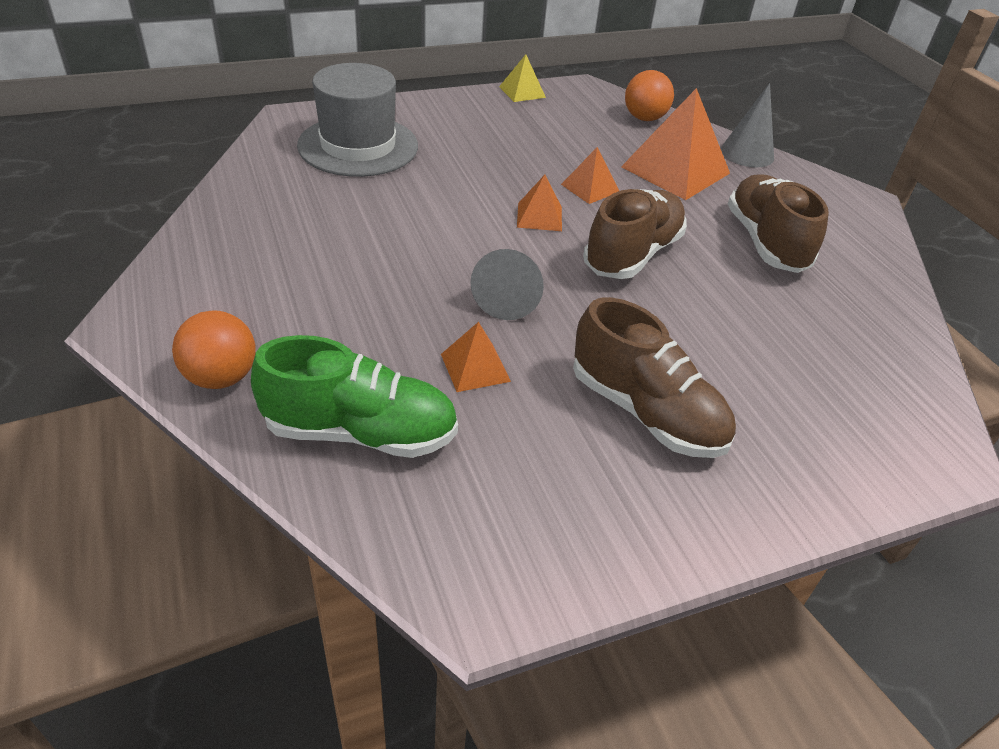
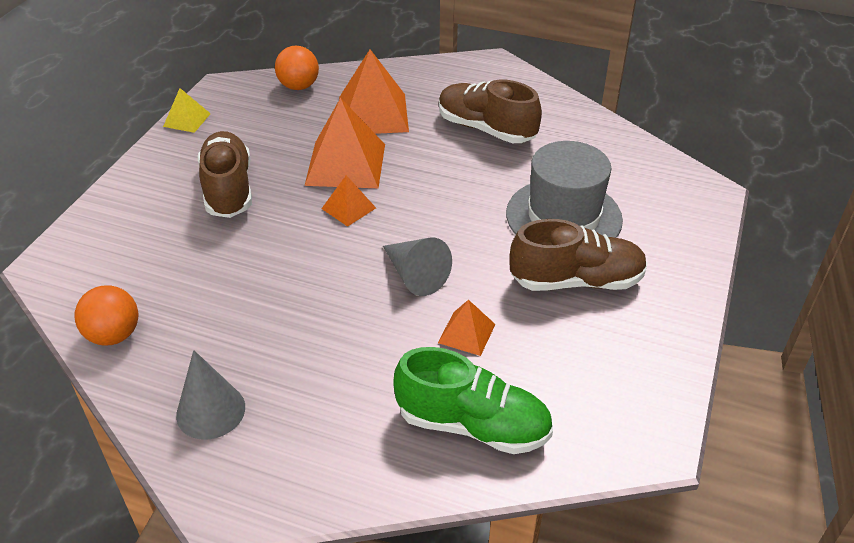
camera: 45 degrees left, 0 degrees up
orange ball [172,310,256,389] -> orange ball moved to [74,285,139,345]
green shoe [251,335,458,458] -> green shoe turned 60 degrees clockwise [393,347,553,454]
grey hat [297,63,418,177] -> grey hat moved to [506,141,623,238]
orange pyramid [561,147,619,204] -> orange pyramid [304,98,385,188], size x1.96
brown shoe [583,189,687,279] -> brown shoe moved to [198,131,252,218]
grey cone [721,83,774,167] -> grey cone moved to [176,350,245,440]

